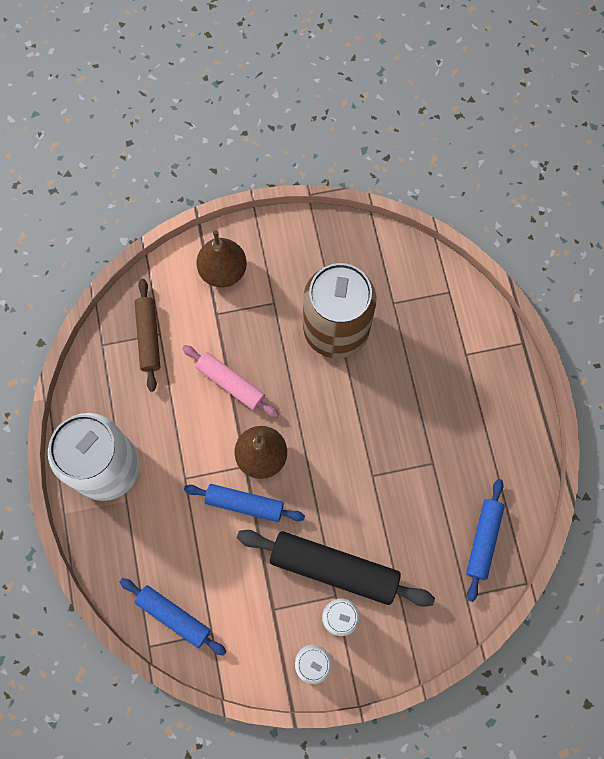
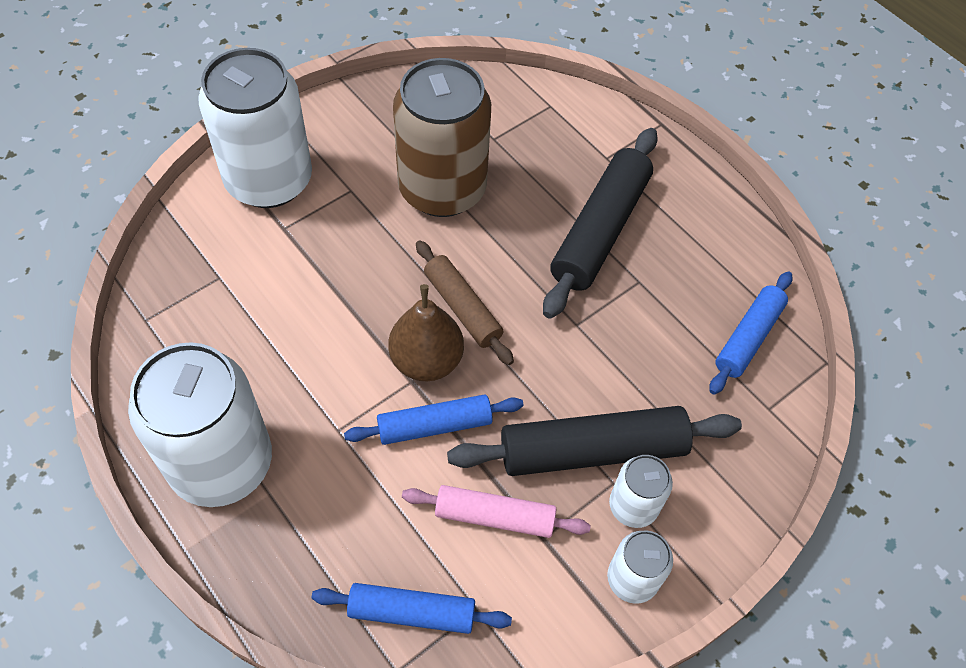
camera: 30 degrees left, 15 degrees down
brown rolling pin [135,279,160,392] -> brown rolling pin moved to [416,240,514,365]
pink rolling pin [182,345,279,418] -> pink rolling pin moved to [402,485,591,538]
brown pear [197,230,247,288] -> white can [198,48,312,208]
blue rolling pin [466,479,505,602] -> blue rolling pin turned 45 degrees clockwise [709,271,793,395]
none -> black rolling pin [543,128,658,319]

